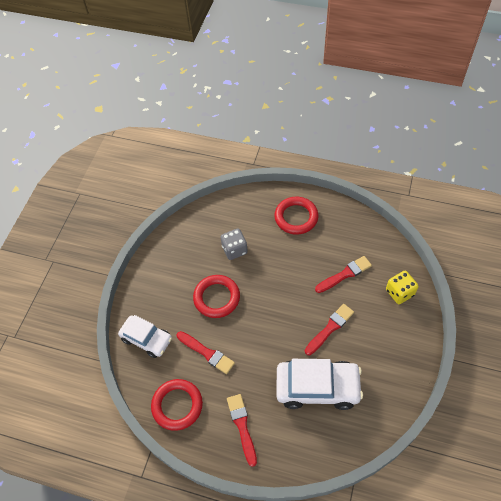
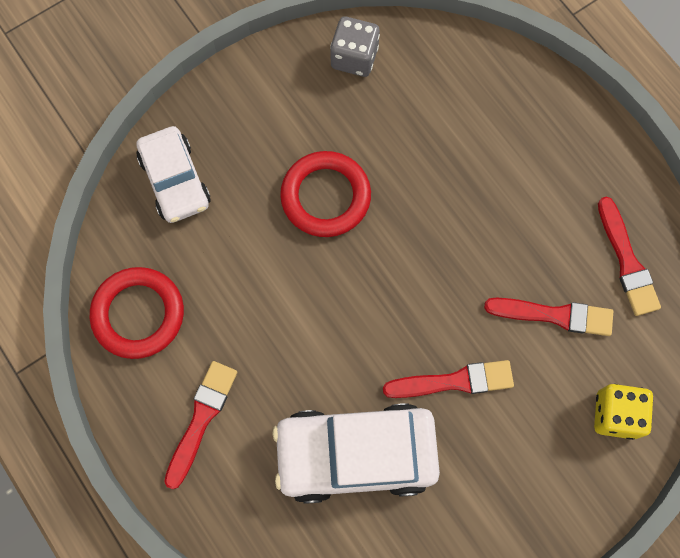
camera: 35 degrees right, 15 degrees up
red brush [177,331,235,374] -> red brush moved to [598,196,661,316]
grey dice [221,229,248,260] -> grey dice moved to [330,16,380,77]
red ring [274,197,318,235] -> none
white car [277,359,363,410] -> white car turned 135 degrees clockwise [273,403,440,504]

